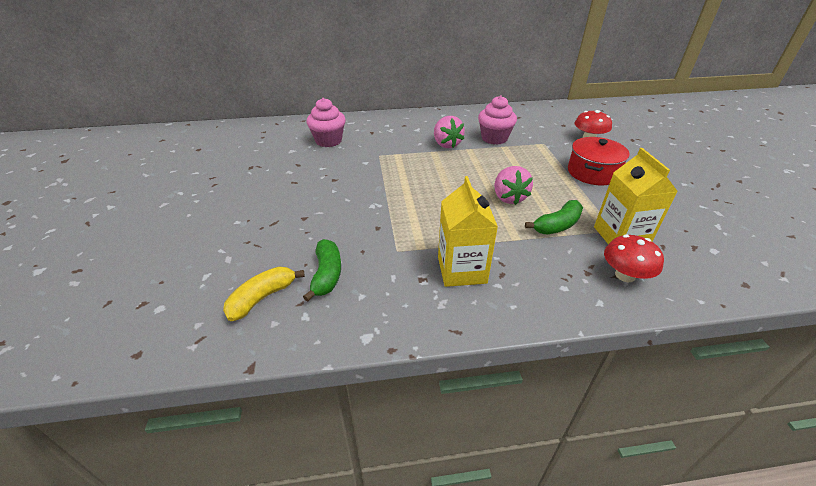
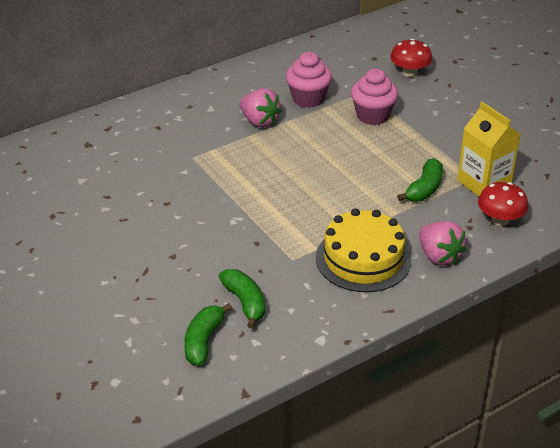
camera: 25 degrees left, 0 degrees up
yellow banana [223,267,305,321] -> green banana [184,303,232,366]
pink cupcake [306,98,346,147] -> pink cupcake moved to [351,68,398,125]
yellow carton [438,176,498,287] -> yellow cake [316,208,411,292]
pink strawberry [494,166,533,205] -> pink strawberry moved to [419,221,466,265]
red pot [568,137,630,185] -> none

